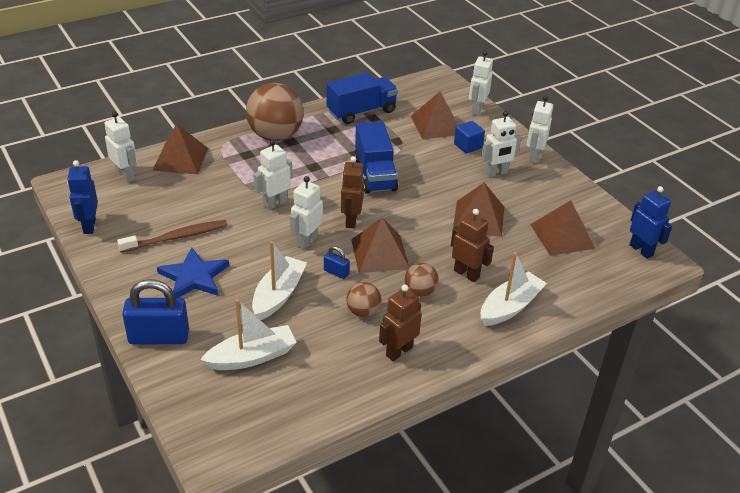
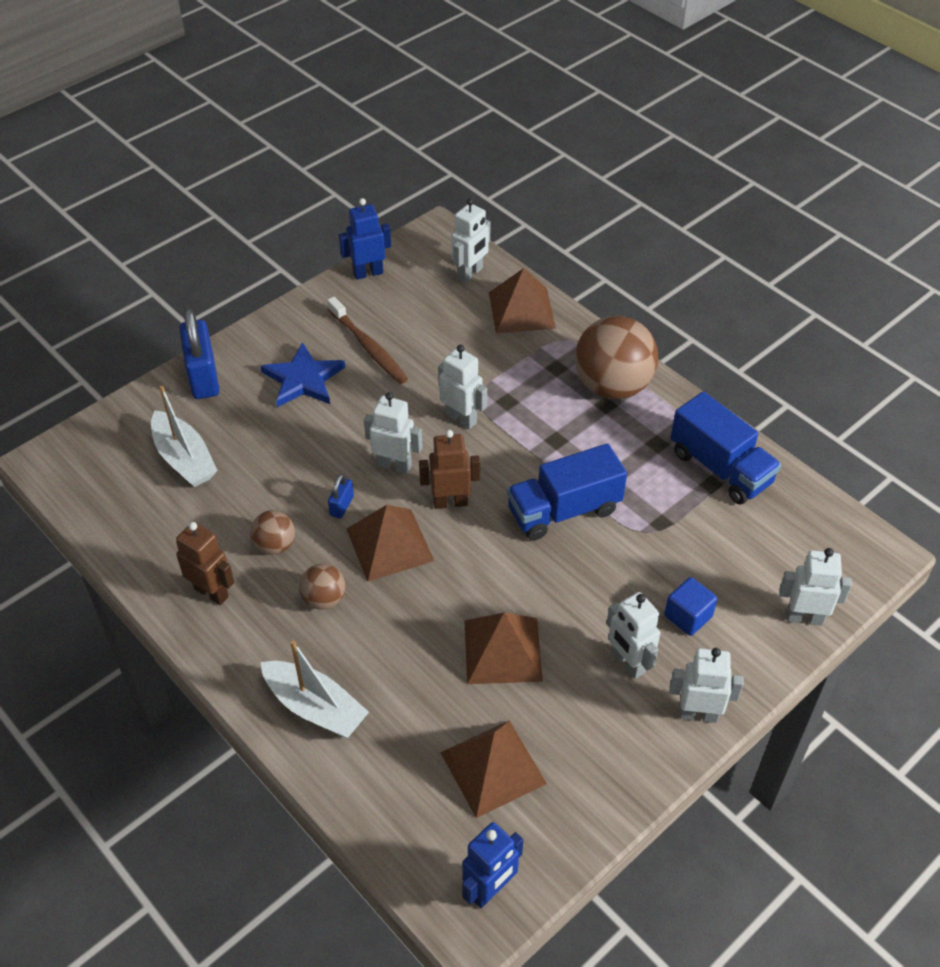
camera: 80 degrees right, 10 degrees up
white boat [252,241,307,320] -> none
brown pyramid [411,92,458,139] -> none
brown robot [451,209,494,282] -> none

